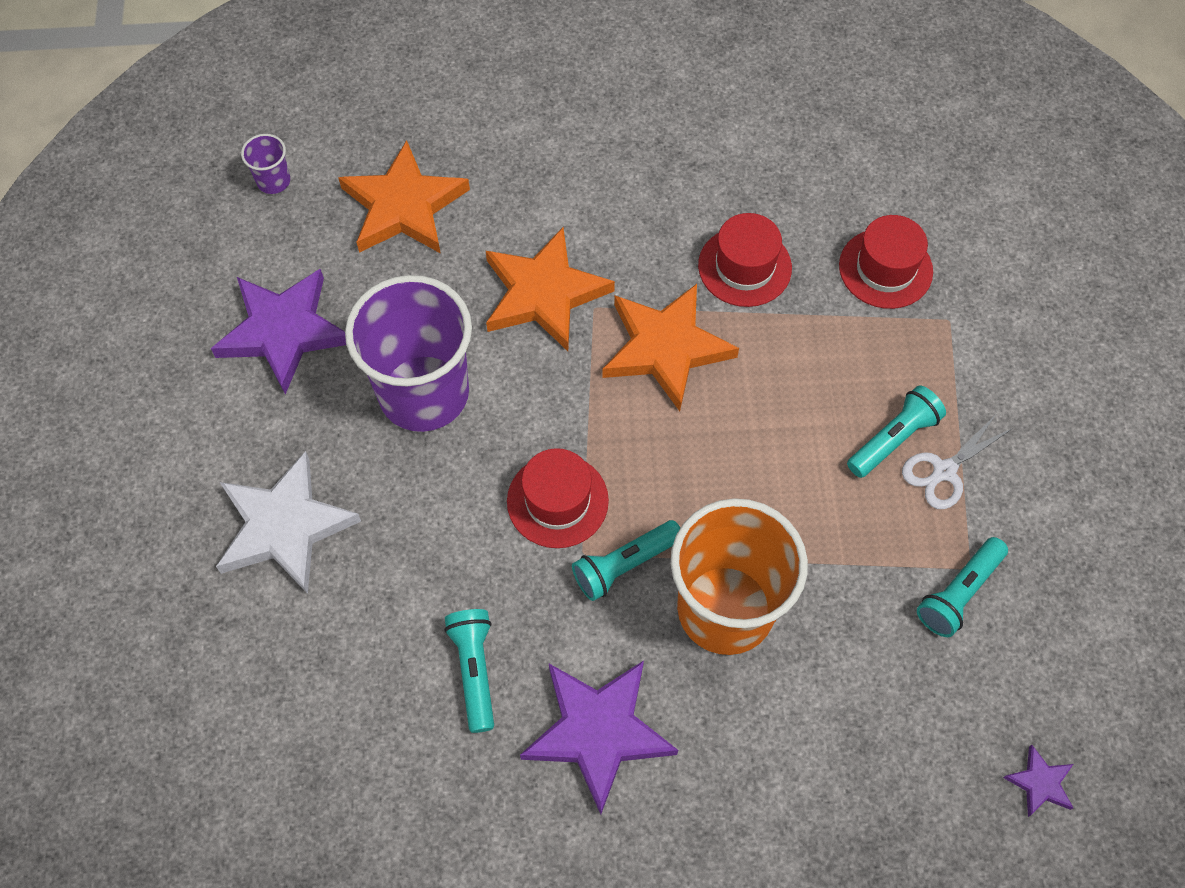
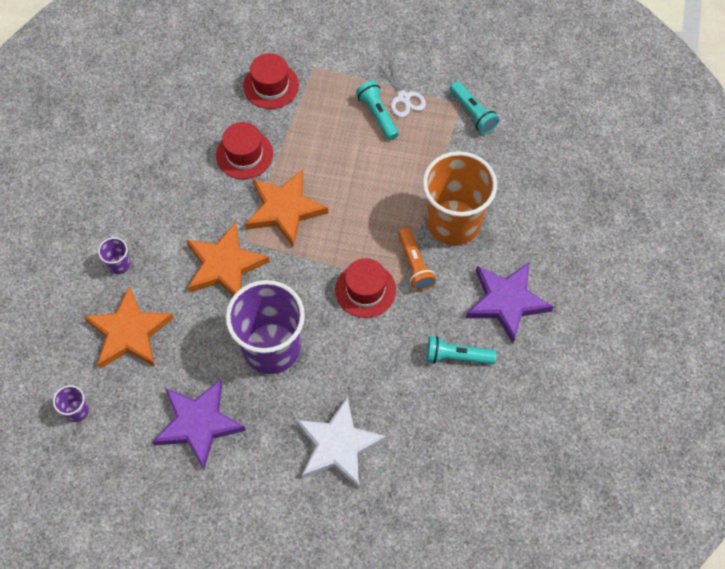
camera: 75 degrees left, 0 degrees up
turquoise flashlight [572,520,680,601] -> orange flashlight [398,228,436,291]
purple star [1003,745,1073,817] -> none
none -> purple cup [98,237,130,274]

